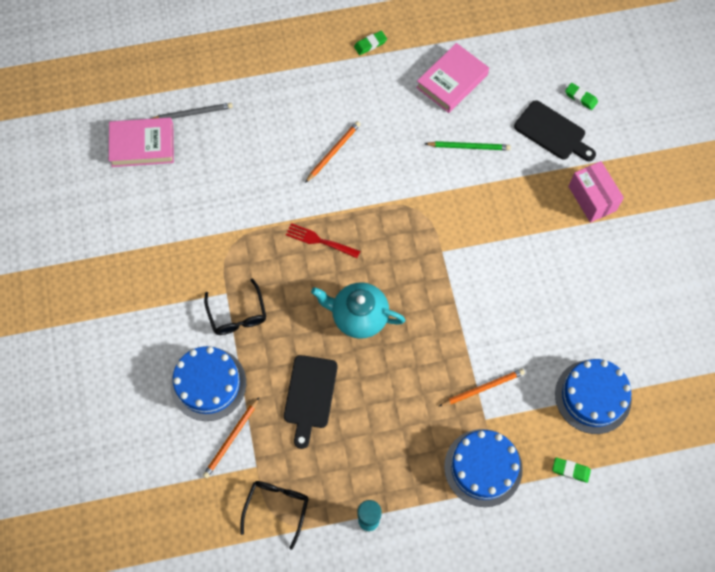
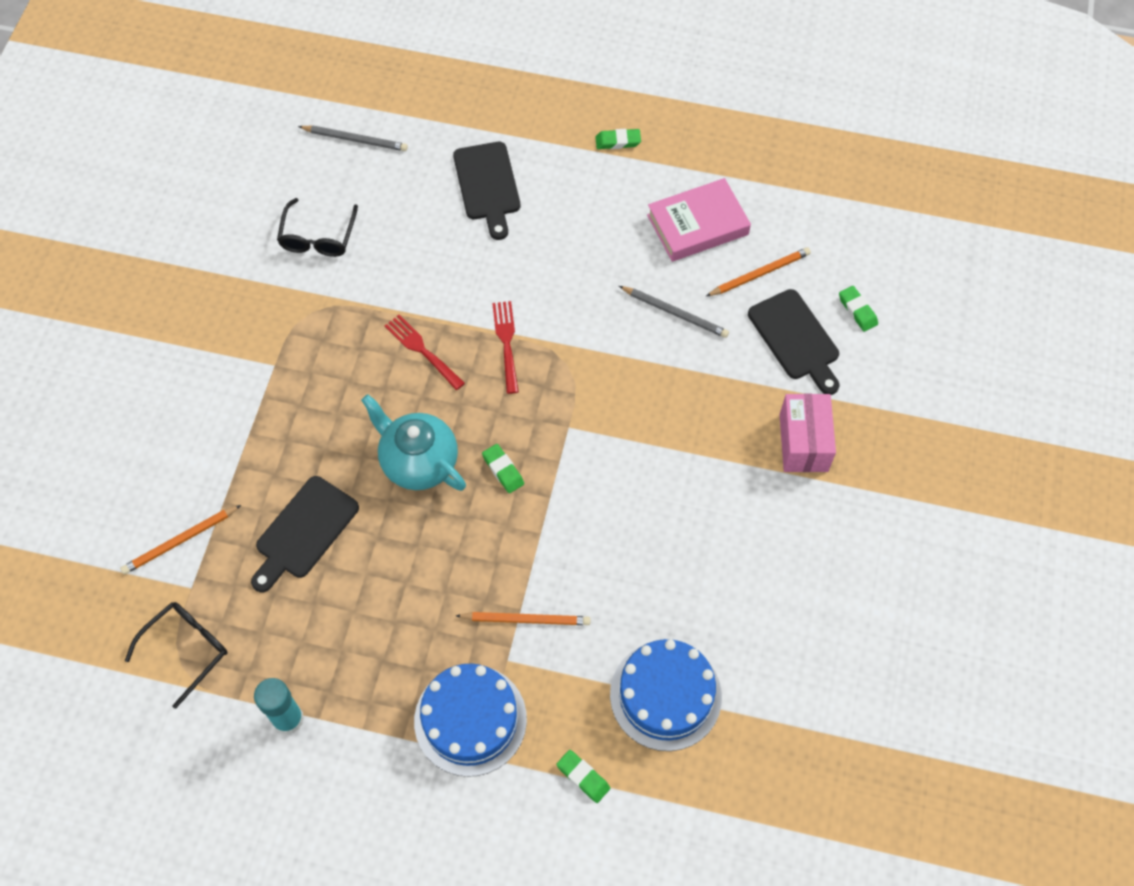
camera: 25 degrees right, 5 degrees down
pink book [109,117,174,167] -> none
blue cake [171,346,246,421] -> none
black glasses [204,278,266,335] -> black glasses moved to [277,198,358,257]
orange pencil [305,121,361,183] -> orange pencil moved to [706,247,811,296]
green pencil [425,141,511,150] -> grey pencil [619,286,729,338]
none -> black cutting board [453,142,520,240]
none -> green eraser [482,444,524,493]
none -> red fork [492,301,519,394]

